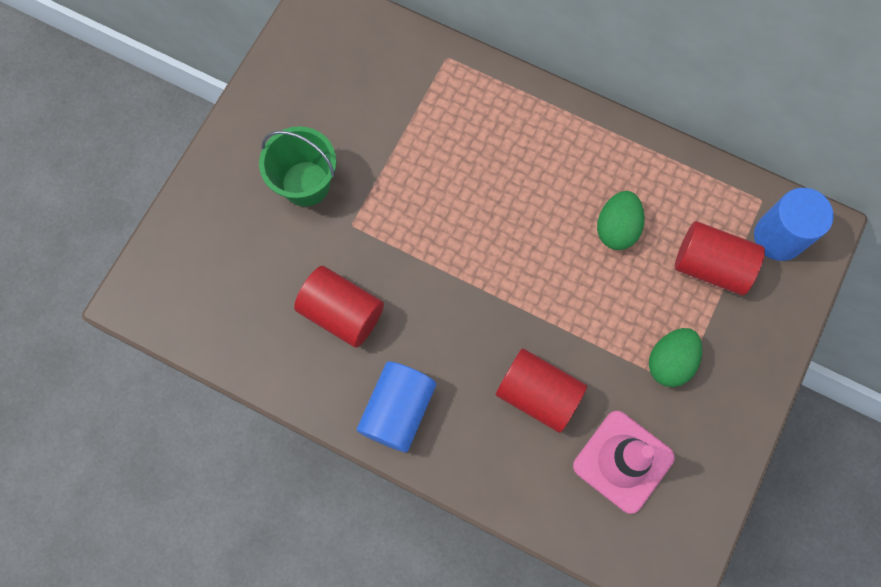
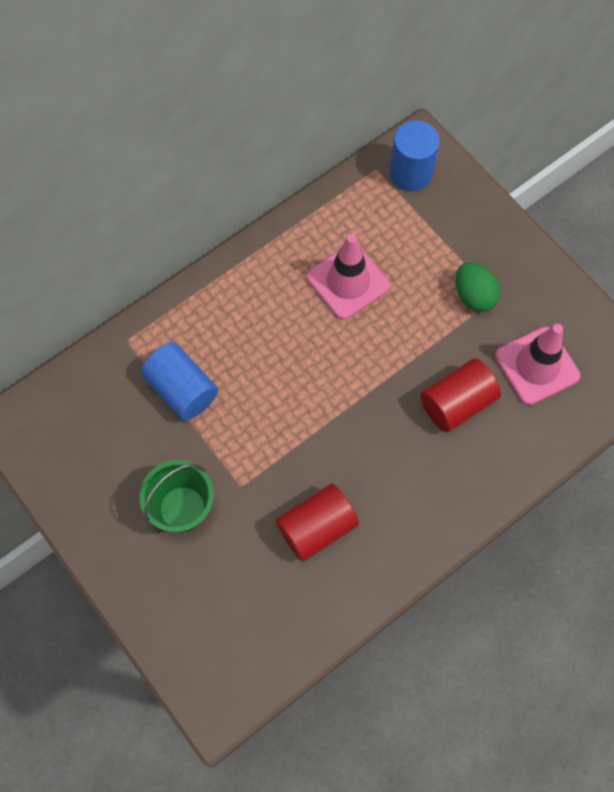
camera: 65 degrees left, 5 degrees down
blue cylinder [357,362,436,452] -> blue cylinder moved to [141,343,218,421]
green egg [597,191,645,250] -> pink traffic cone [307,234,390,320]
red cylinder [675,221,765,295] -> none

